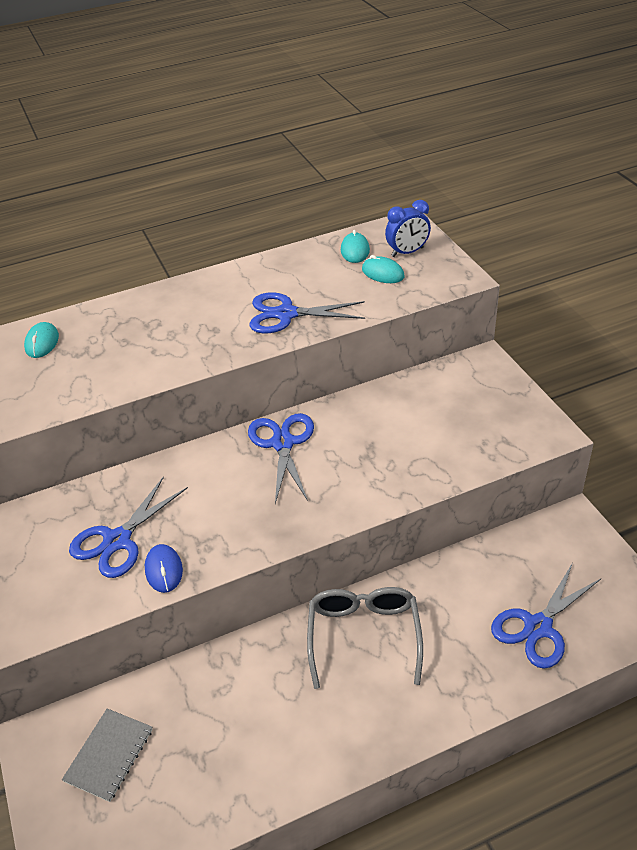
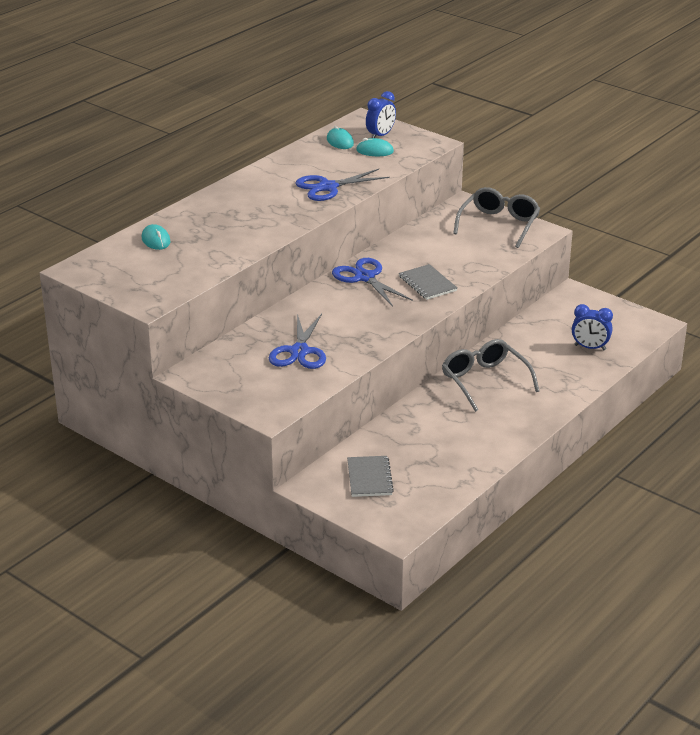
camera: 30 degrees left, 10 degrees down
blue mouse [145,544,183,593] -> none
blue scissors [491,564,602,669] -> blue clock [572,304,613,350]
none -> grey notebook [399,264,457,300]
none -> grey glasses [453,187,540,248]

